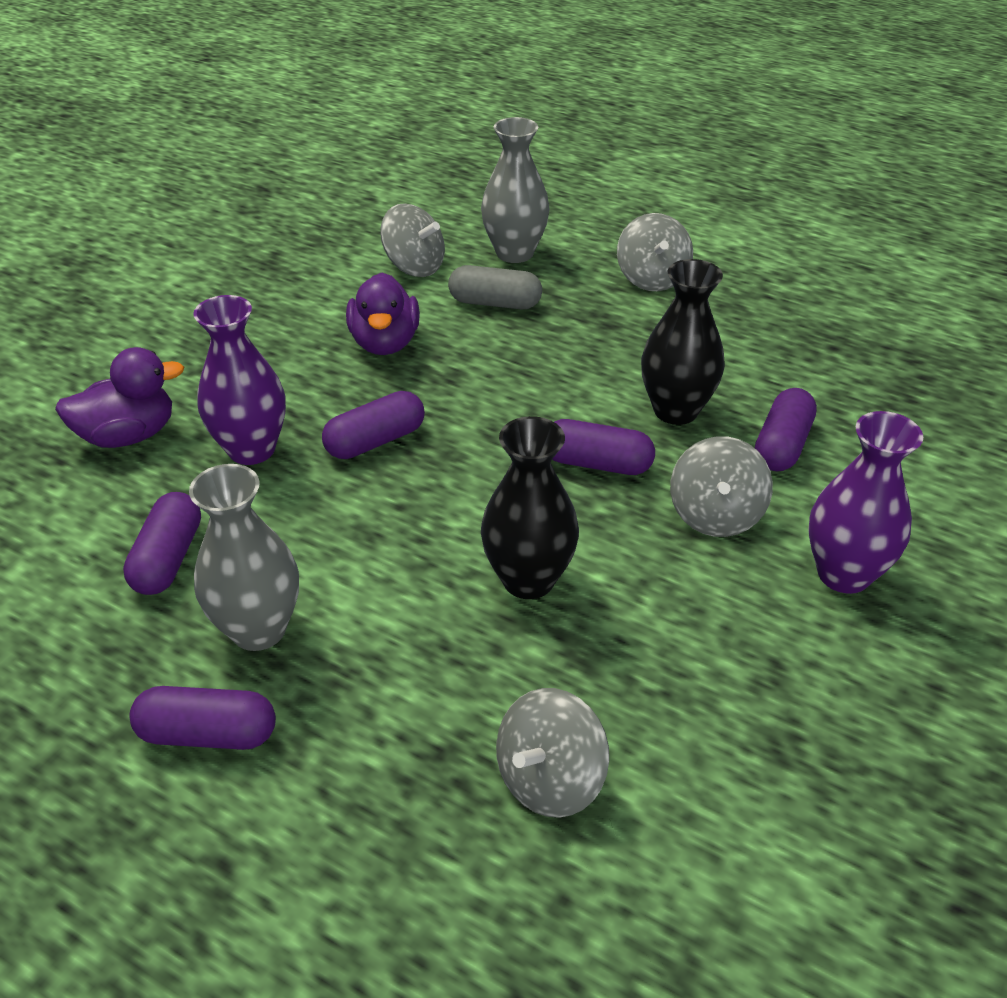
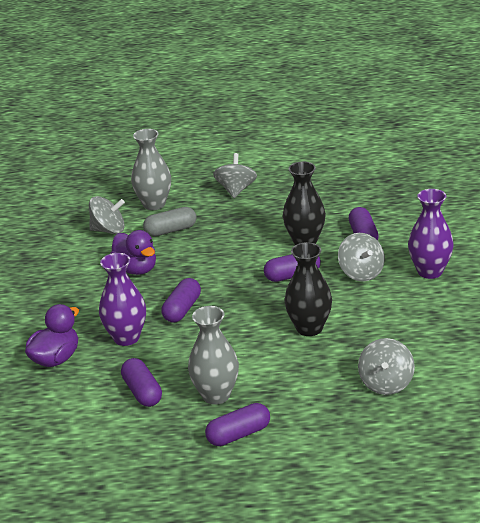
camera: 30 degrees left, 10 degrees down
grey spinning top [617,213,693,291] -> grey spinning top turned 135 degrees counterclockwise [213,153,257,198]

